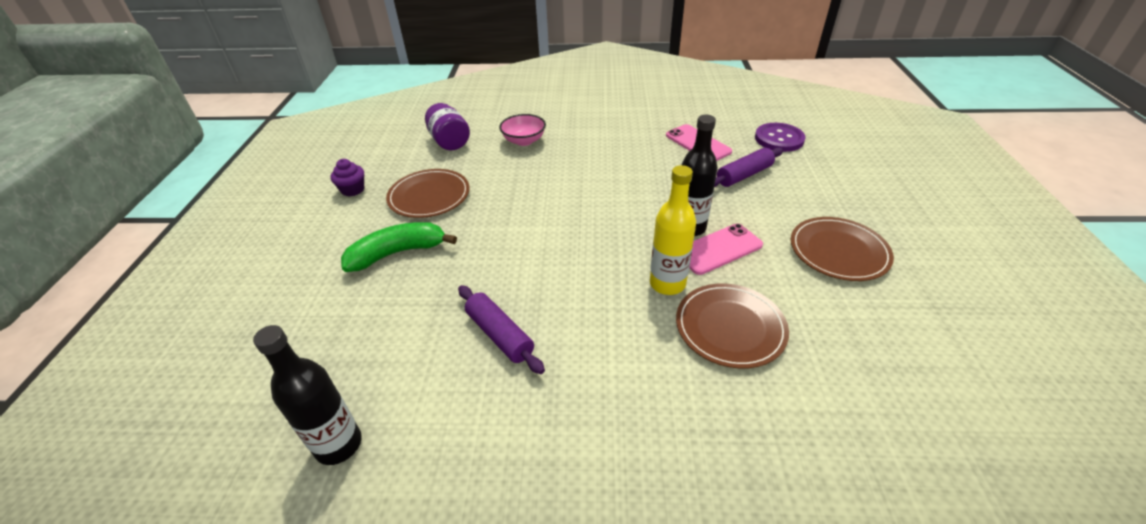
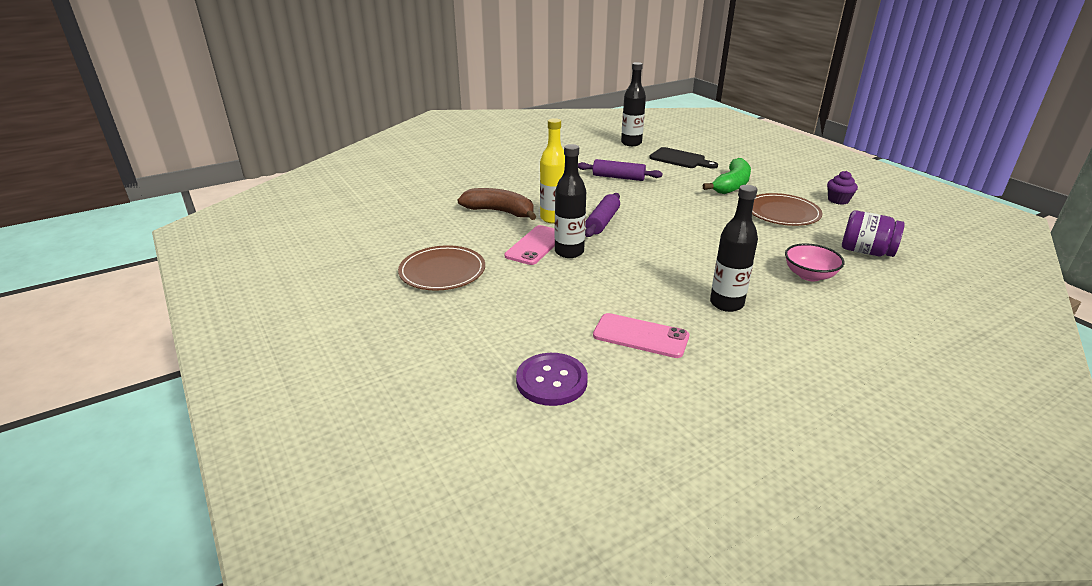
camera: 145 degrees right, 10 degrees down
brown plate [676,283,789,369] -> brown banana [458,188,536,220]
purple rolling pin [714,147,783,187] -> purple rolling pin moved to [585,193,620,237]
none -> black cutting board [649,147,718,169]
none -> black bottle [710,185,758,312]

